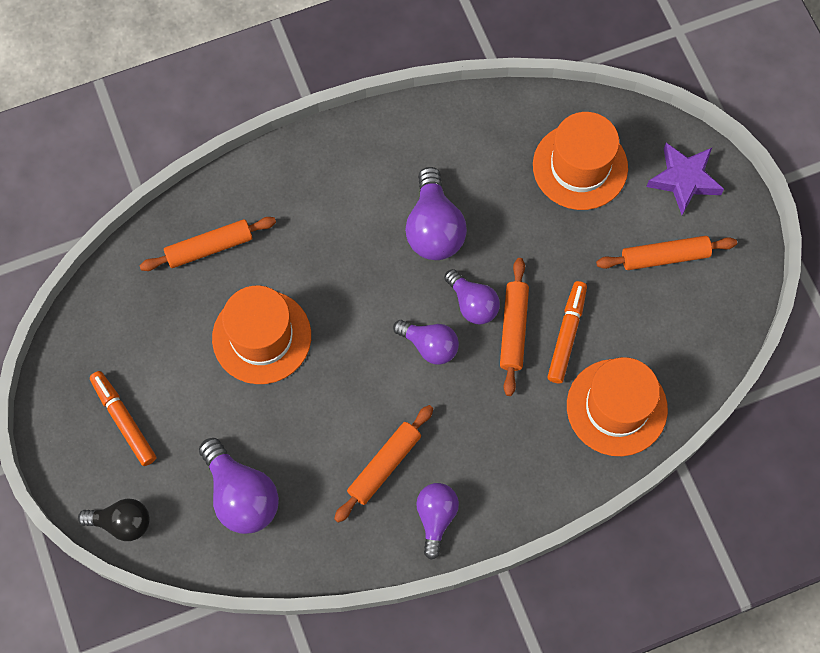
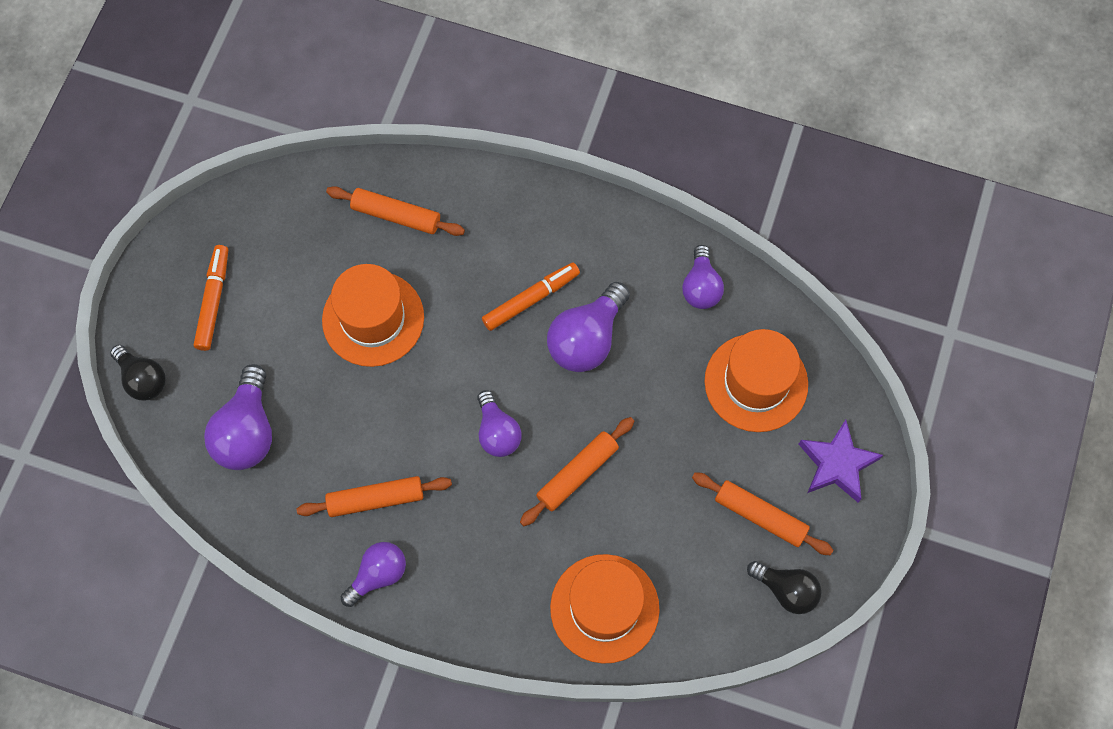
camera: 40 degrees right, 0 degrees up
purple light bulb [444,269,500,324] -> purple light bulb moved to [682,245,724,309]
orange marker [547,281,587,383] -> orange marker moved to [482,262,580,331]
none -> black light bulb [747,561,822,614]

